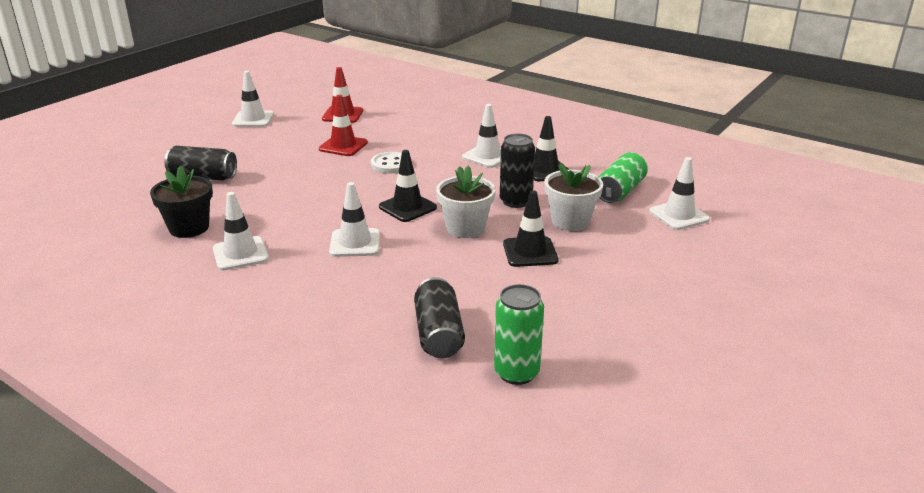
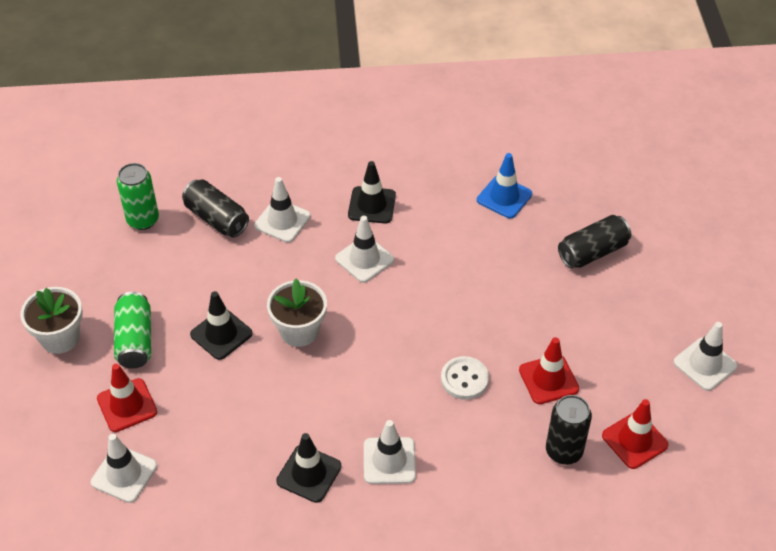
camera: 140 degrees right, 20 degrees up
black flower pot [150,165,213,238] -> blue traffic cone [477,153,532,218]
white traffic cone [213,192,269,270] -> white traffic cone moved to [254,177,311,243]
black traffic cone [379,150,437,222] -> black traffic cone moved to [348,161,396,223]
black can [500,134,535,208] -> black can moved to [546,395,592,465]
white flower pot [545,164,603,231] -> white flower pot moved to [20,287,83,354]
green can [599,152,648,203] -> green can moved to [114,292,151,368]
none -> red traffic cone [97,364,157,432]

